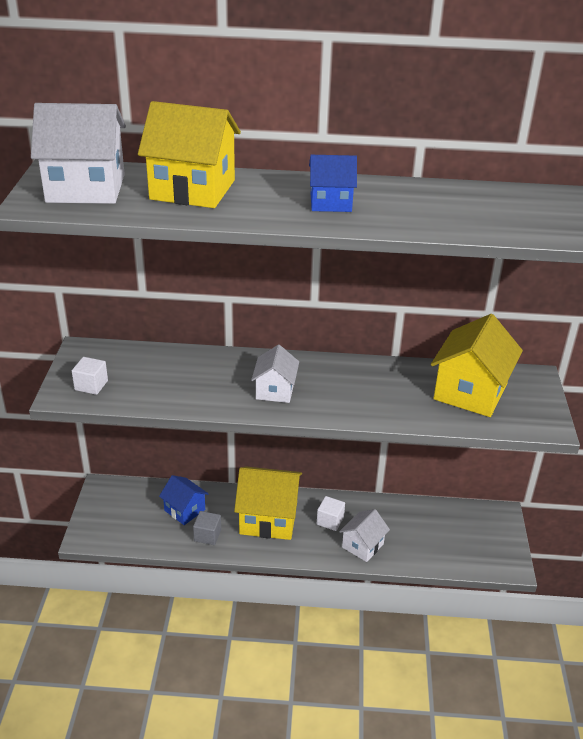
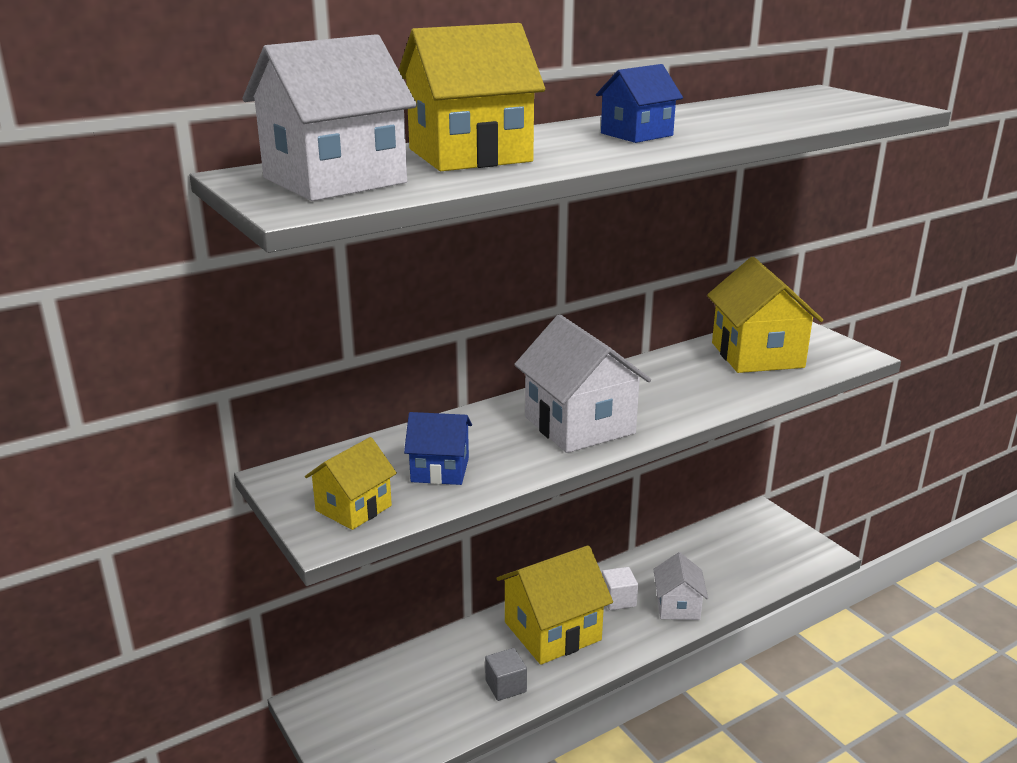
camera: 35 degrees left, 10 degrees down
white cube [72,357,108,395] -> yellow house [305,437,397,530]
blue house [159,475,208,525] -> blue house moved to [404,412,472,485]
white house [251,345,299,403] -> white house [514,314,651,453], size x1.74

